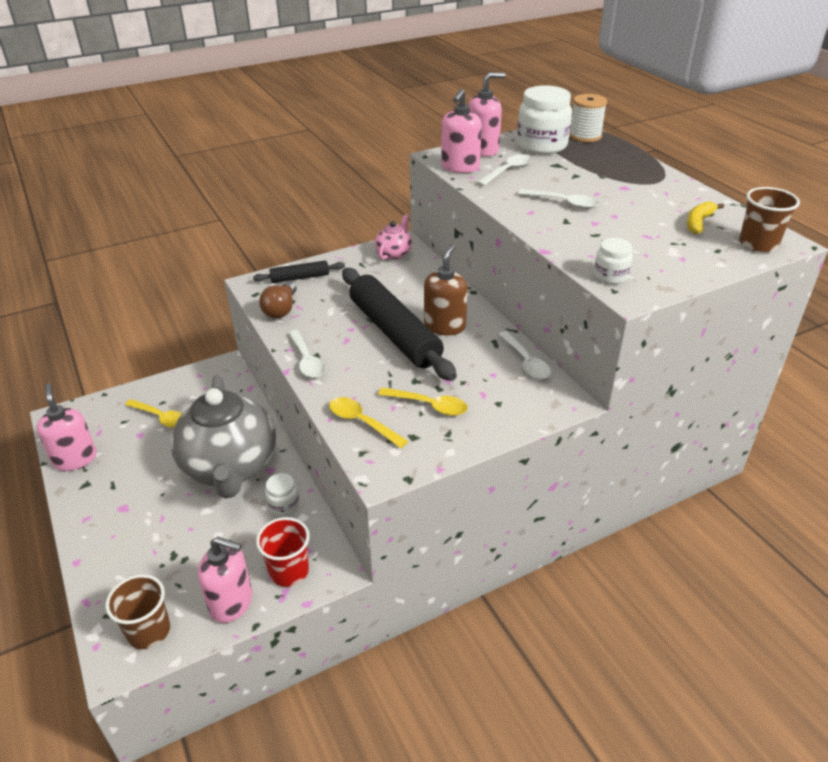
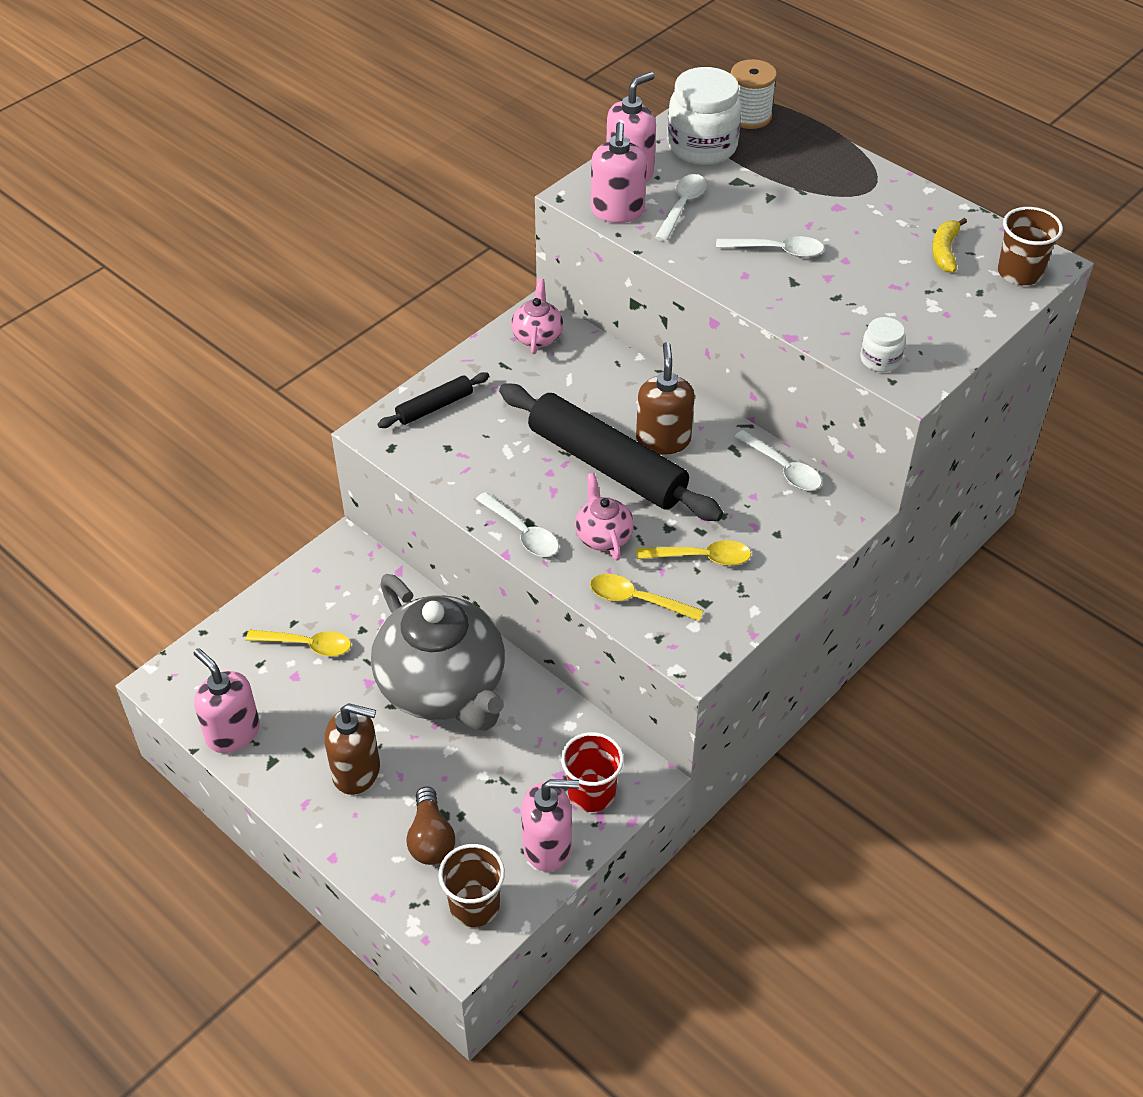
camera: 20 degrees left, 10 degrees up
brown light bulb [259,281,297,318] -> brown light bulb moved to [406,787,455,865]
white jar [265,473,299,516] -> none
none -> brown soap dispenser [324,703,380,795]
none -> pink teapot [575,473,634,560]

